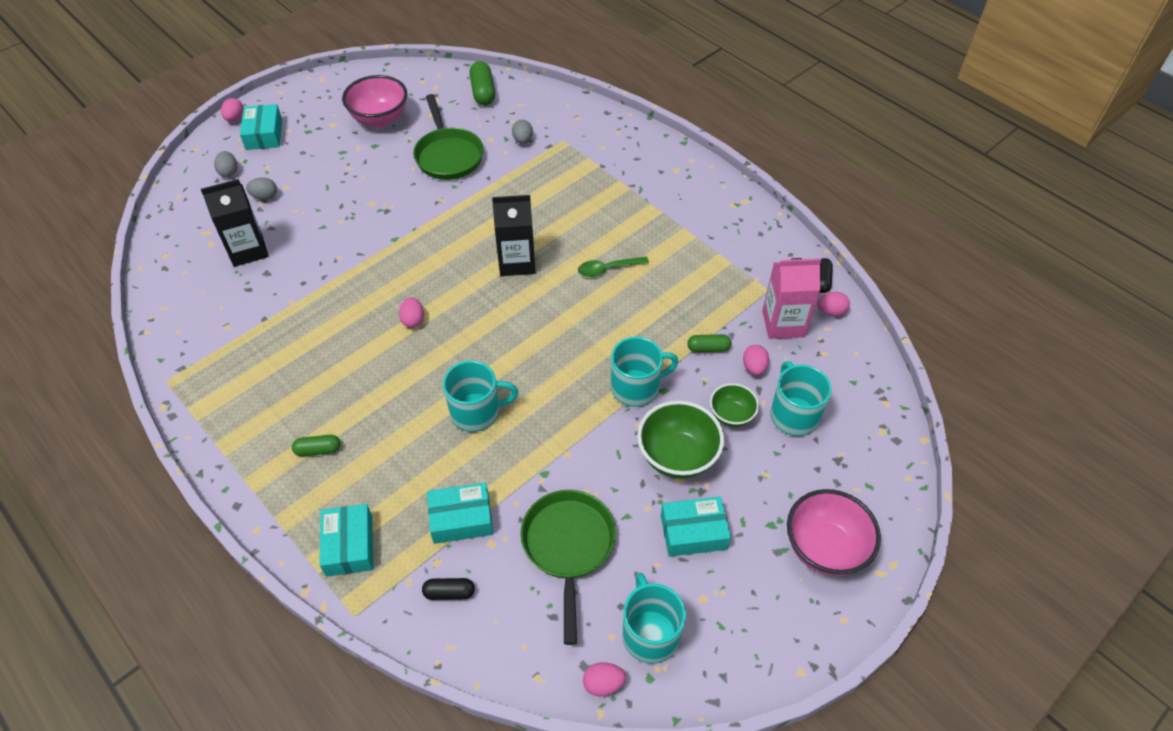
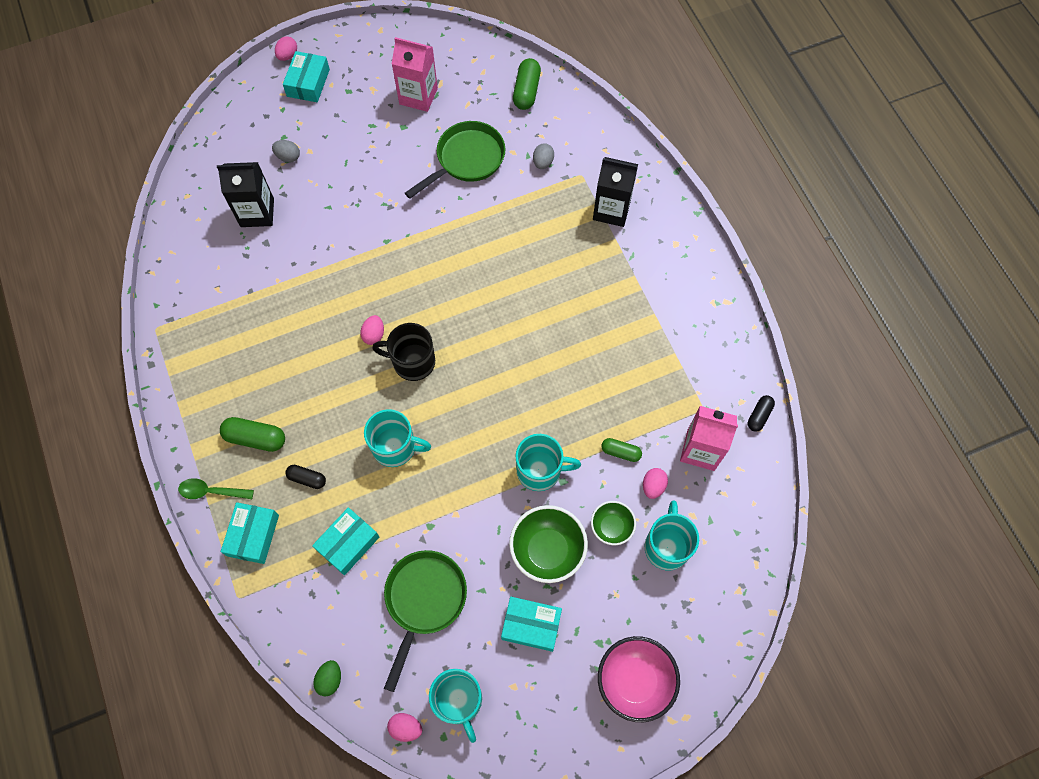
camera: 20 degrees right, 15 degrees up
grey egg [214,151,238,177] -> none
green capsule [292,435,341,456] -> green capsule [220,417,285,452], size x1.60
pink bowl [342,75,407,128] -> pink carton [392,37,438,112]
green pan [413,94,484,180] -> green pan turned 135 degrees counterclockwise [405,121,505,199]
black capsule [422,578,475,600] -> black capsule moved to [286,465,326,489]
turquoise box [427,482,493,544] -> turquoise box turned 60 degrees counterclockwise [312,507,379,575]
black carton [492,195,535,276] -> black carton moved to [593,157,638,227]
green spoon [578,257,649,277] -> green spoon moved to [178,478,254,499]
turquoise mug [622,572,686,664] -> turquoise mug turned 150 degrees clockwise [429,669,482,743]
pink egg [817,292,850,316] -> none
none -> green egg [313,660,341,697]
none -> black mug [372,323,435,381]

